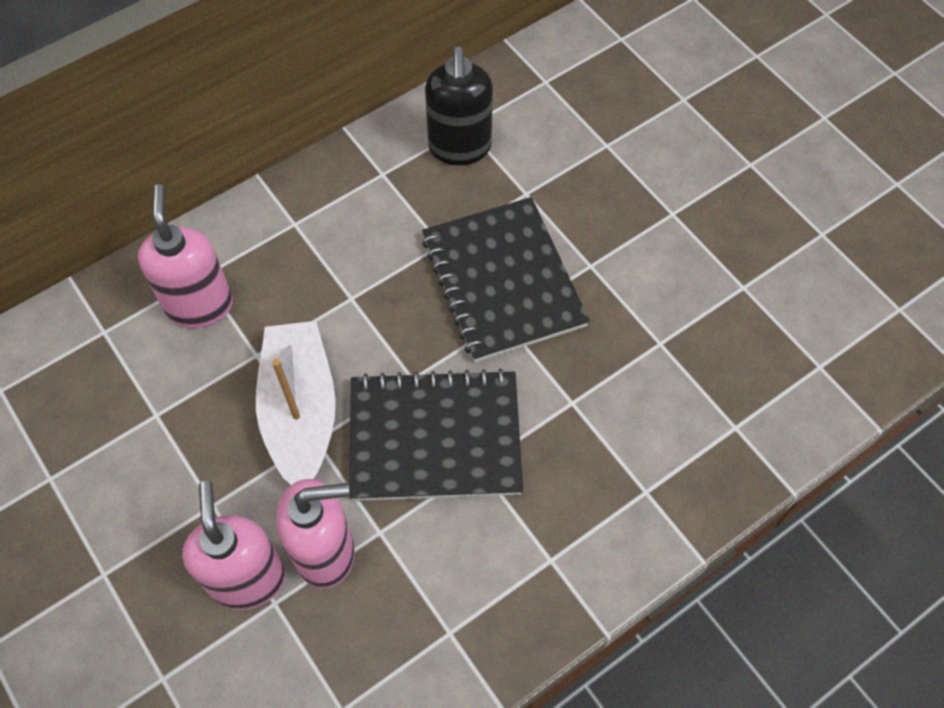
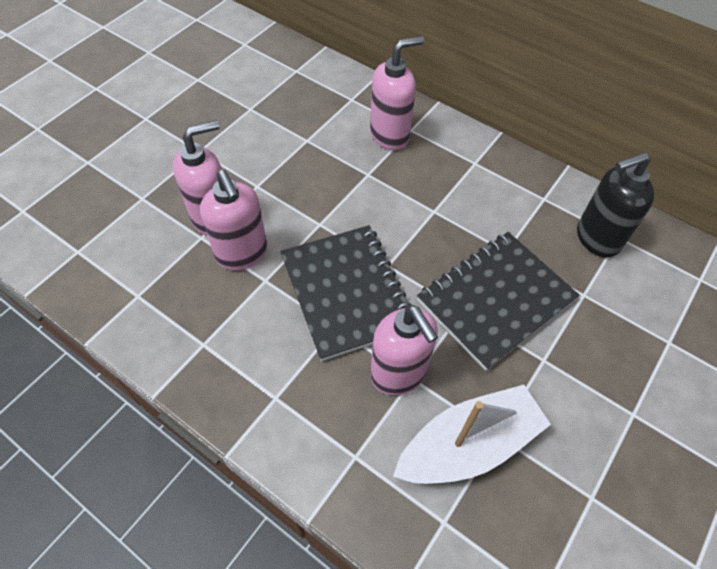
camera: 70 degrees right, 5 degrees down
white boat [256,321,336,485] -> white boat moved to [393,385,551,484]
none -> pink soap dispenser [370,305,438,395]

